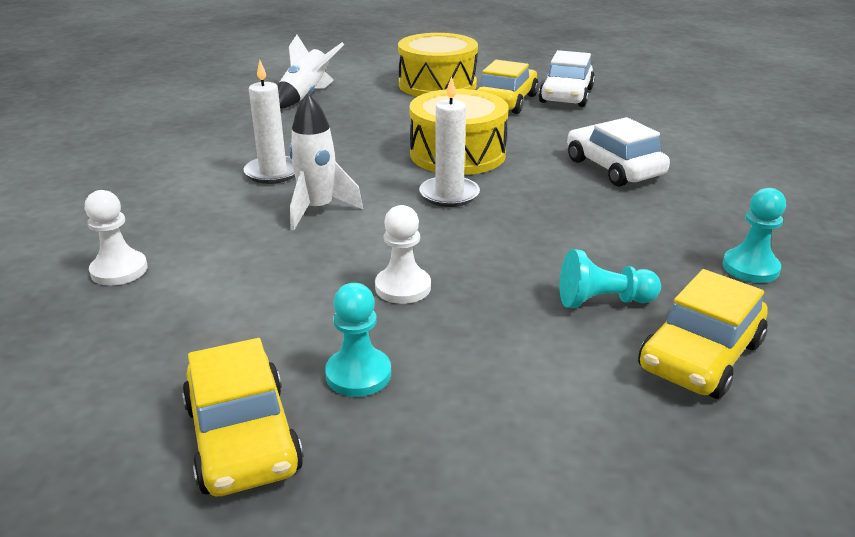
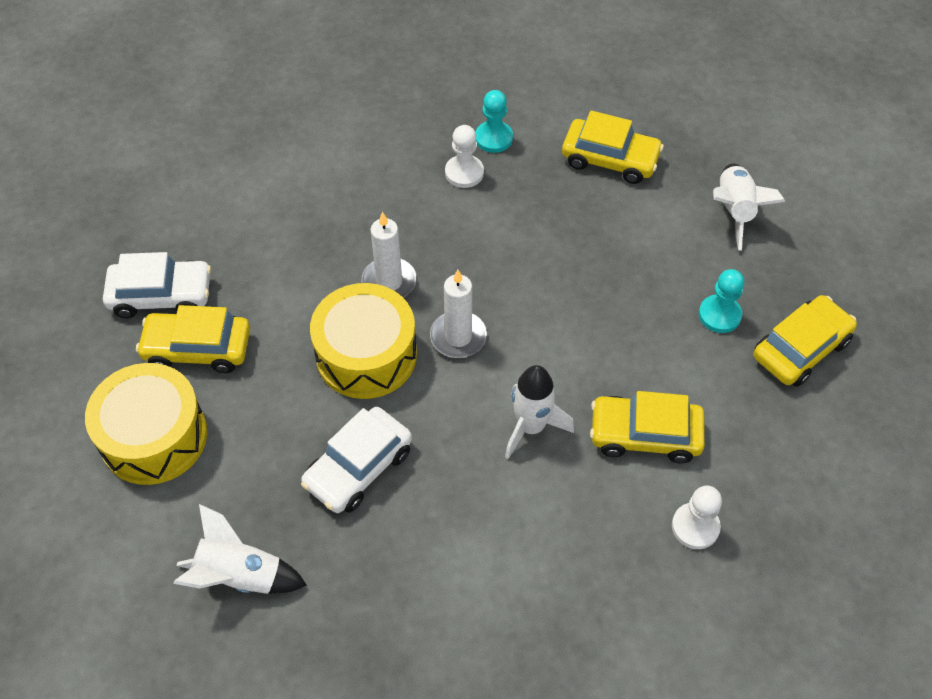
camera: 110 degrees left, 25 degrees up
white candle [243,60,295,184] -> white candle moved to [361,212,417,298]
white pawn [375,205,431,304] -> white pawn moved to [445,125,484,188]
turquoise pawn [560,249,661,308] -> none
white car [567,117,670,187] -> white car moved to [301,407,412,513]
none -> yellow car [590,391,705,463]
none -> white rocket [713,163,785,251]

